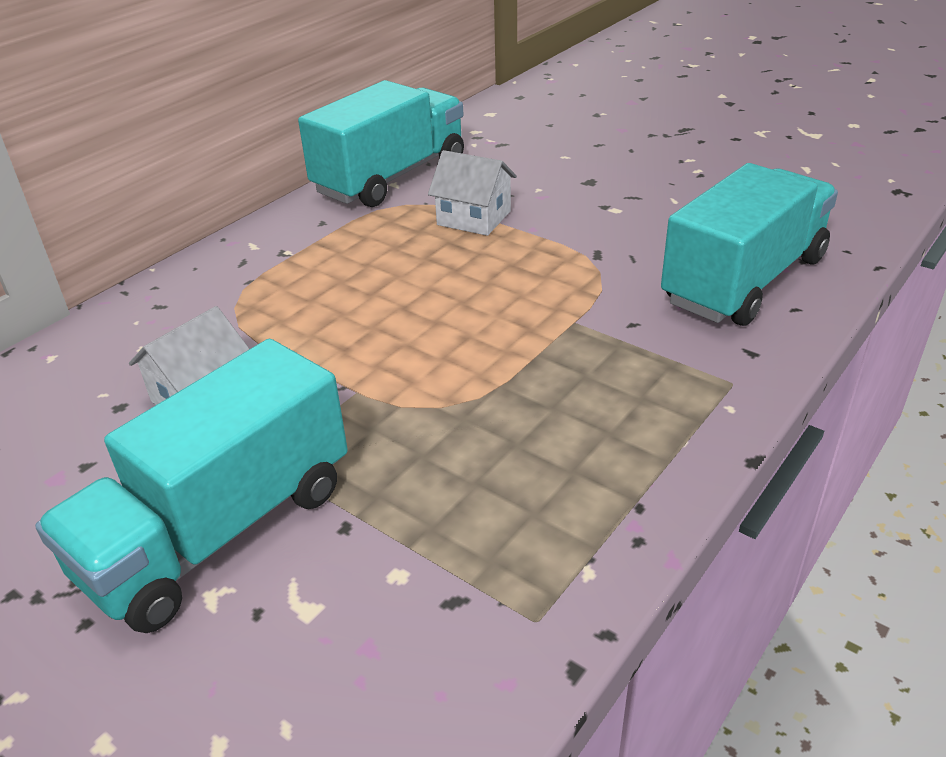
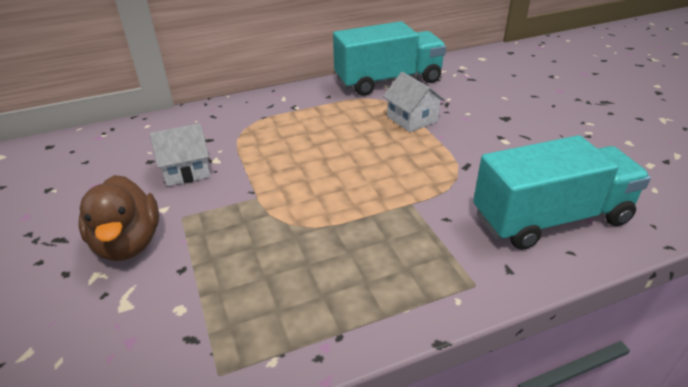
camera: 30 degrees right, 0 degrees up
turquoise truck [35,339,348,633] -> brown duck [79,175,159,261]

